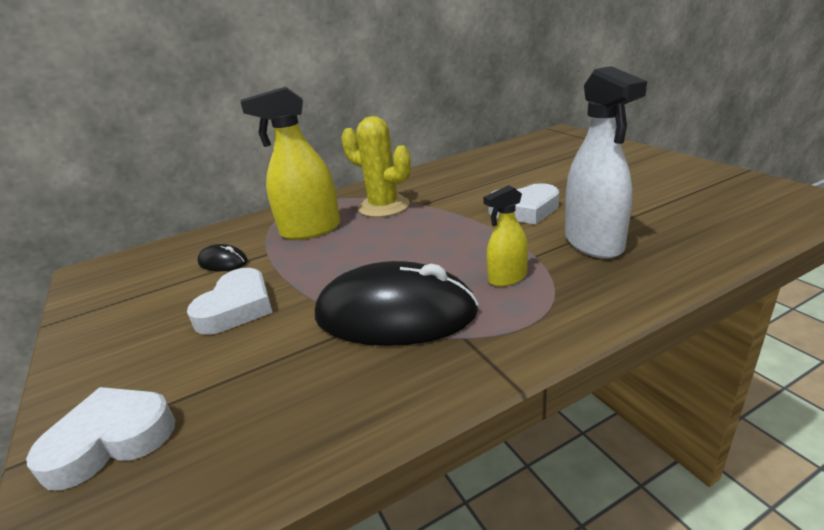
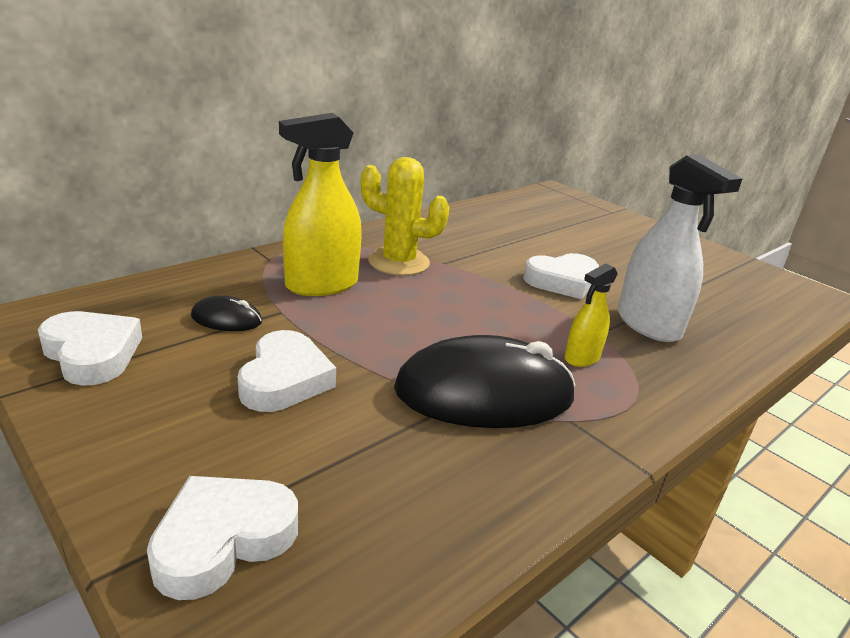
camera: 20 degrees left, 0 degrees up
none -> white heart [38,311,142,386]

